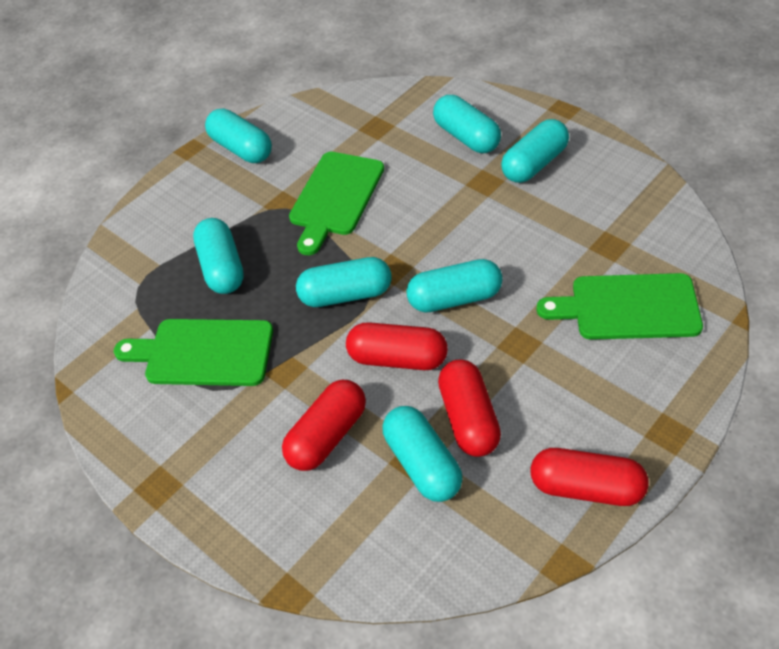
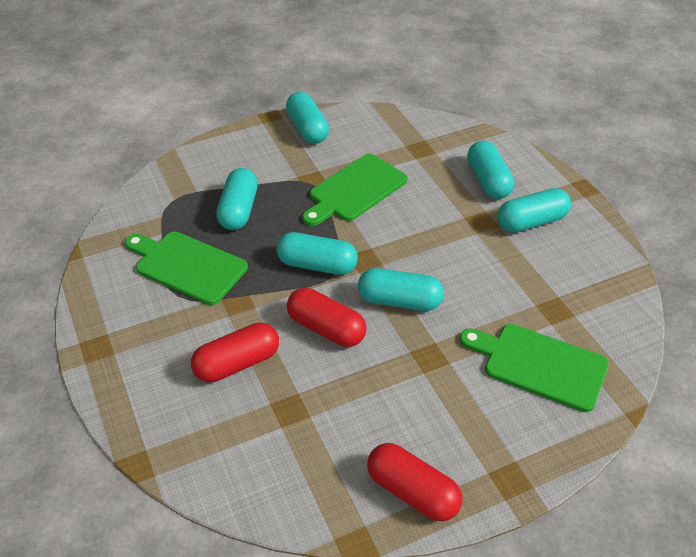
camera: 20 degrees right, 5 degrees down
turquoise capsule [382,406,463,502] -> none
red capsule [438,359,501,457] -> none

